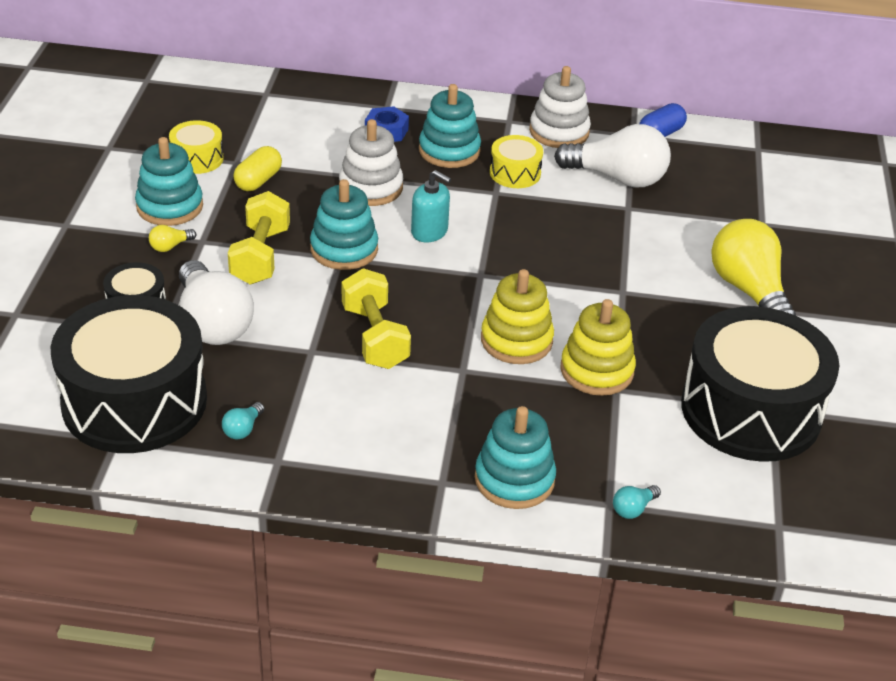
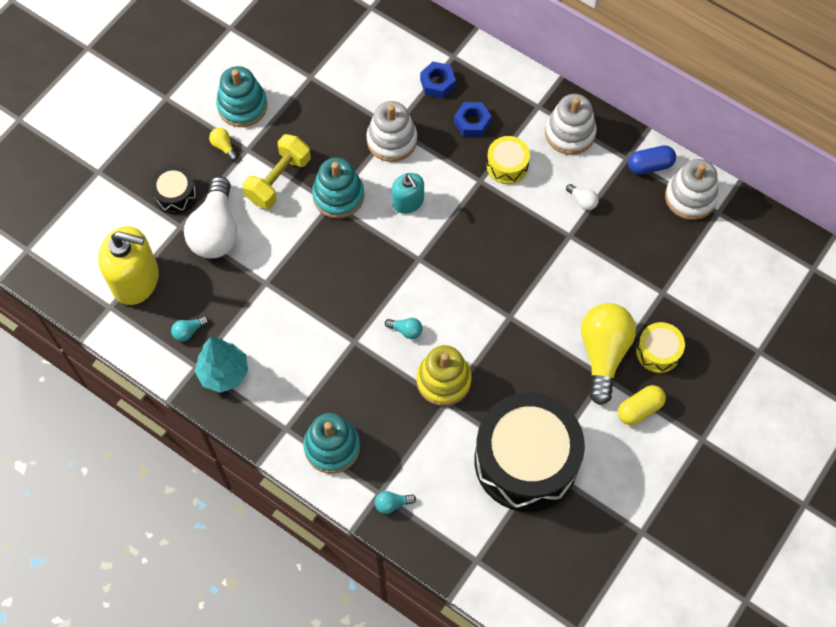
camera: 30 degrees right, 25 degrees up
black drum [51,295,207,453] -> yellow soap dispenser [98,226,159,305]
yellow light bulb [149,225,196,252] -> yellow light bulb turned 60 degrees clockwise [209,128,237,161]
yellow drum [169,120,224,174] -> yellow drum moved to [636,322,685,373]
yellow capsule [233,146,282,191] -> yellow capsule moved to [618,385,666,425]
yellow dumbbell [342,268,411,369] -> none
turquoise stacking toy [419,84,481,168] -> blue nut [454,102,492,137]
yellow stacking toy [481,269,554,364] -> turquoise light bulb [385,318,423,339]
white light bulb [554,124,671,188] -> white light bulb [566,184,599,210], size x0.40
none -> turquoise tree [195,337,248,393]
none -> white stacking toy [665,159,719,220]

